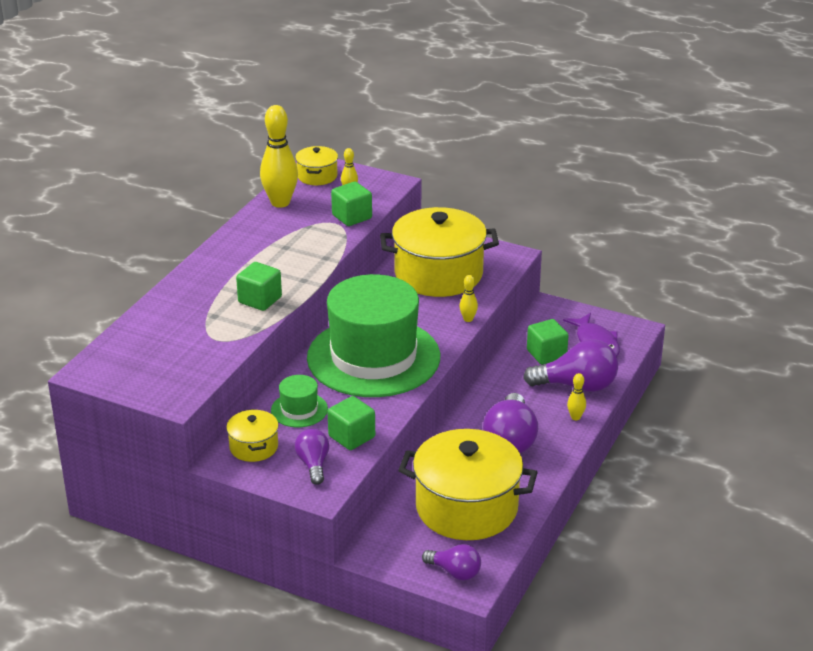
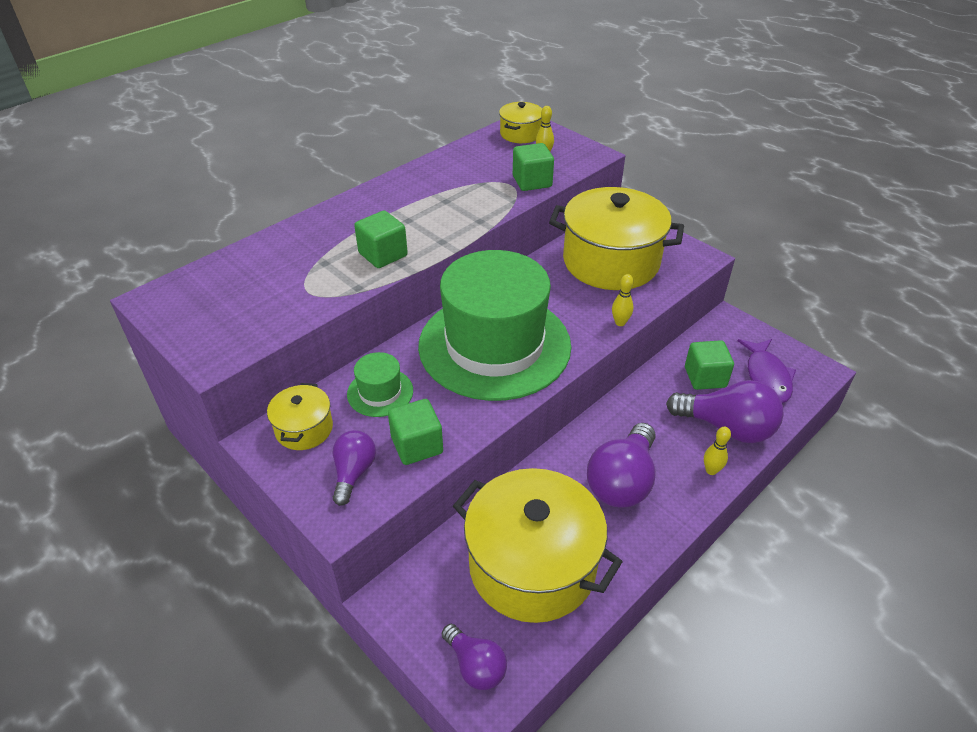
camera: 20 degrees right, 10 degrees up
yellow bowling pin [260,105,298,208] -> none

